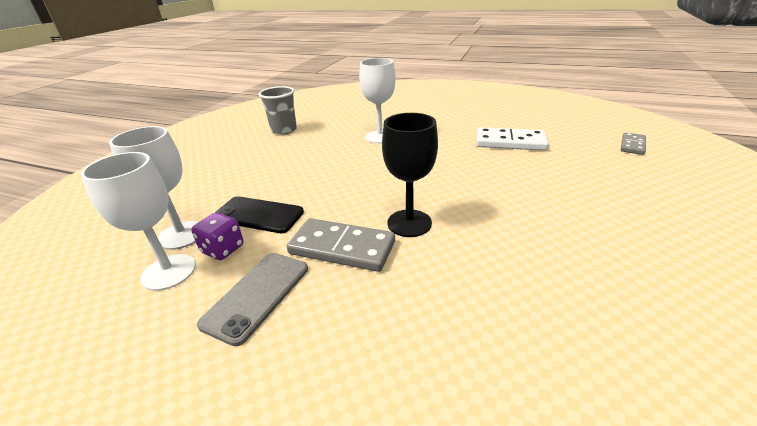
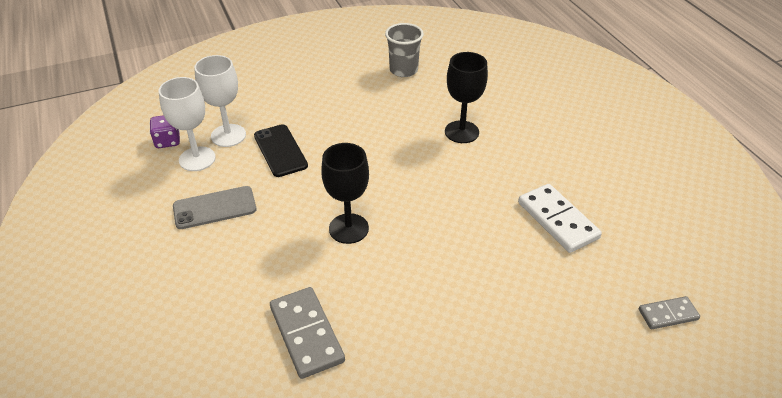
camera: 45 degrees right, 10 degrees up
purple dice [191,213,244,260] -> purple dice moved to [149,115,180,148]
grey domino [287,218,395,272] -> grey domino moved to [270,287,345,379]
white goblet [359,58,396,144] -> black goblet [445,52,488,143]

